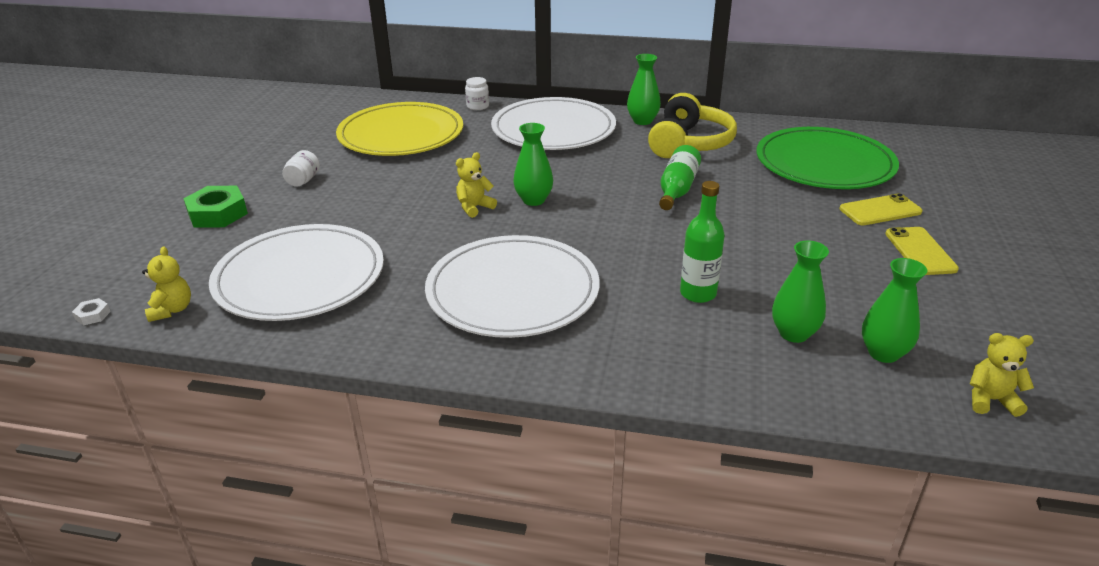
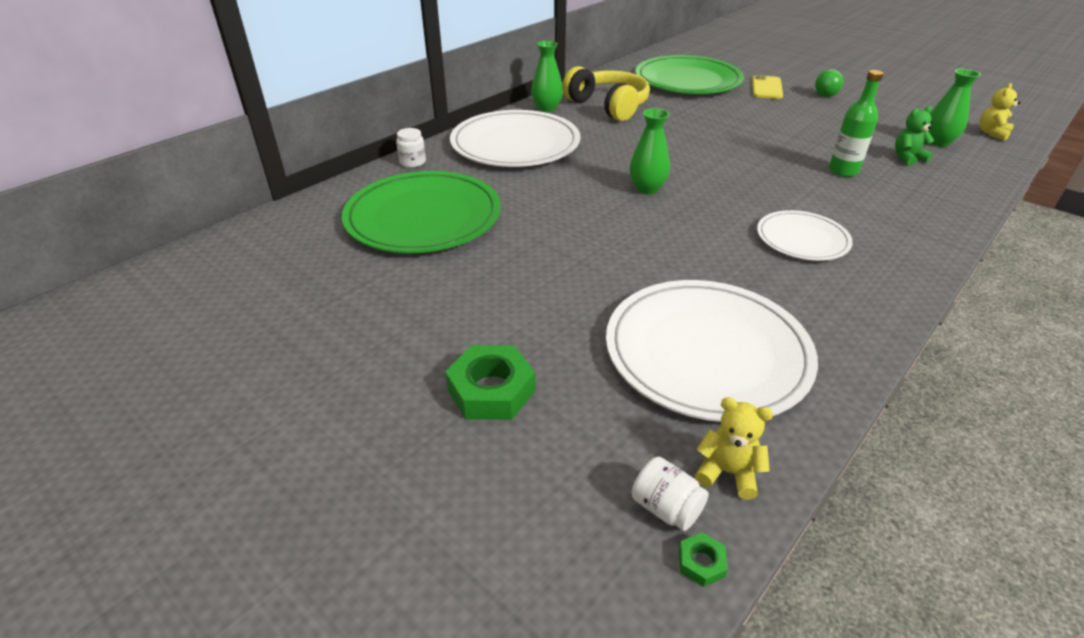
camera: 60 degrees left, 5 degrees up
white nut [72,298,111,325] -> green nut [679,532,728,587]
white jar [282,150,320,187] -> white jar moved to [632,456,709,531]
yellow plate [336,102,463,156] -> green plate [342,171,501,253]
white plate [425,235,600,338] -> white plate [757,210,853,261], size x0.55
yellow teddy bear [456,152,497,218] -> none
green bottle [659,145,701,210] -> none
green vase [772,241,829,343] -> green teddy bear [895,106,934,166]
yellow phone [885,227,959,275] -> green ball [815,69,843,97]

